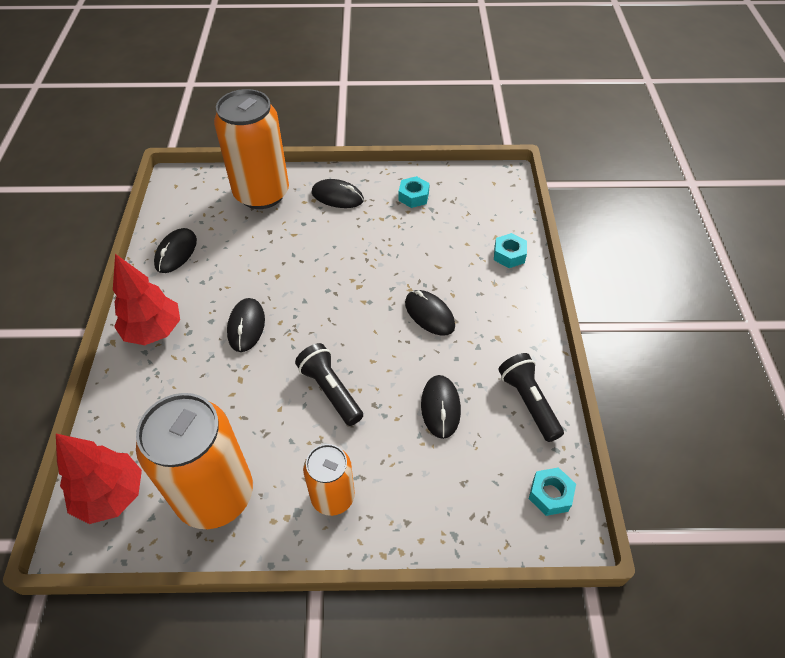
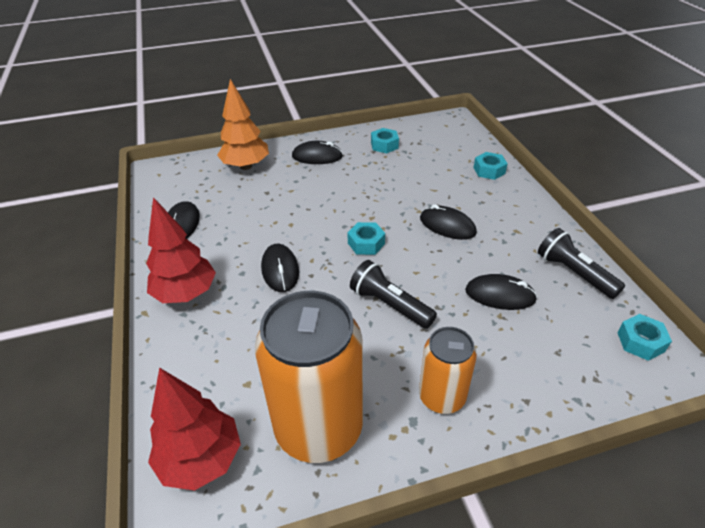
camera: 15 degrees left, 10 degrees down
orange can [214,89,289,209] -> orange tree [217,79,269,170]
black mouse [421,375,461,439] -> black mouse turned 60 degrees counterclockwise [465,274,537,310]
none -> turquoise nut [347,222,385,255]

